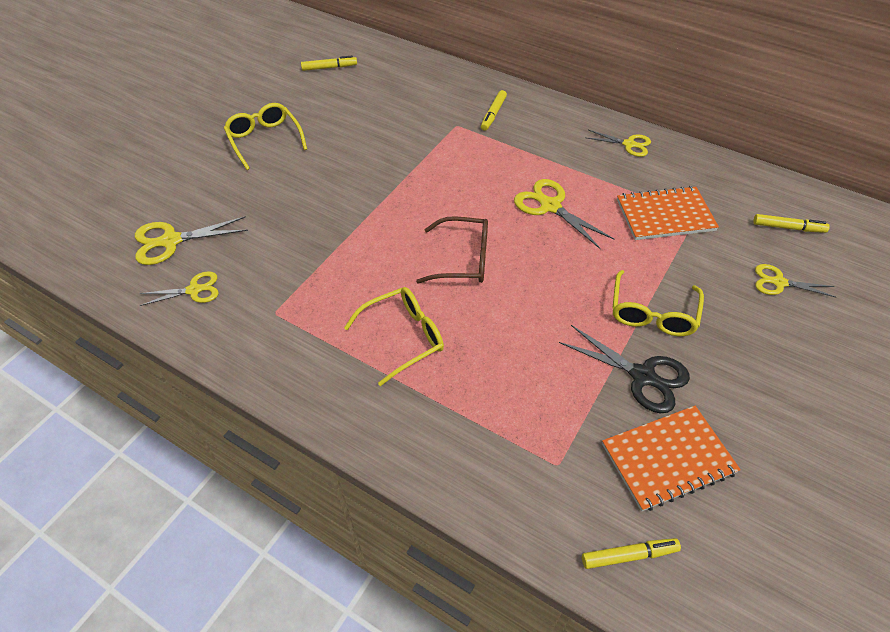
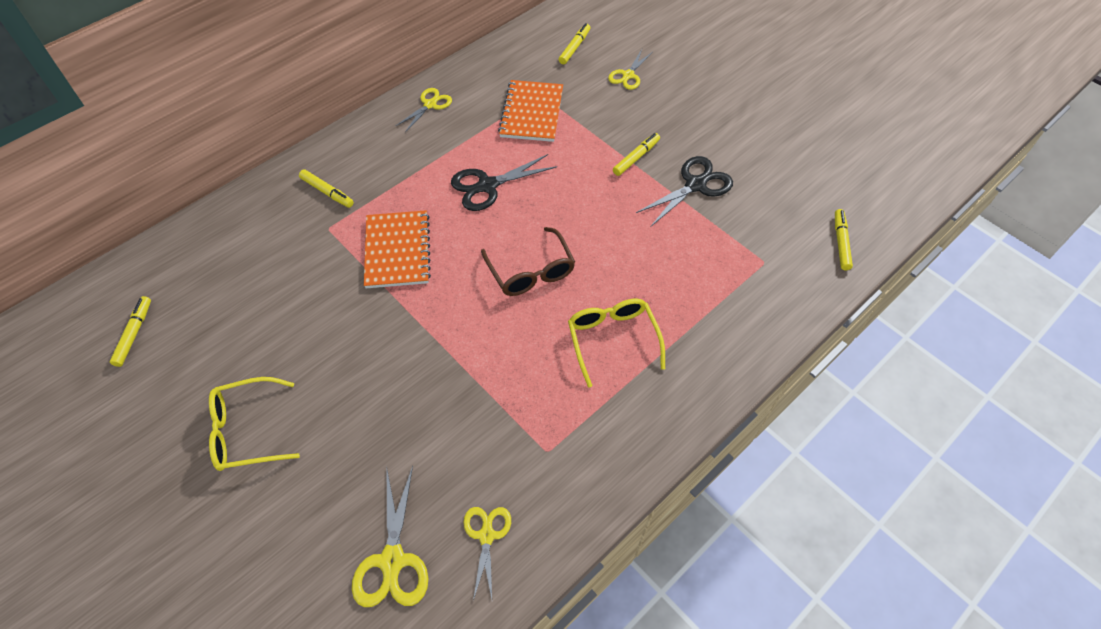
camera: 75 degrees left, 5 degrees up
brown glasses [416,216,488,284] -> brown glasses turned 135 degrees clockwise [481,227,575,296]
yellow scissors [514,179,614,249] -> black scissors [451,154,557,211]
orange notebook [602,406,741,511] -> orange notebook moved to [364,210,431,288]
yellow glasses [613,270,704,336] -> yellow marker [613,133,660,176]

